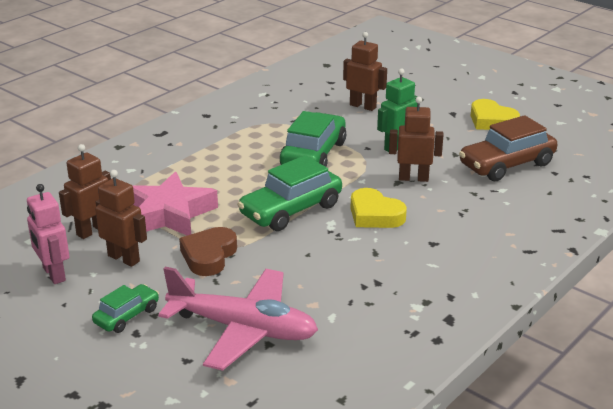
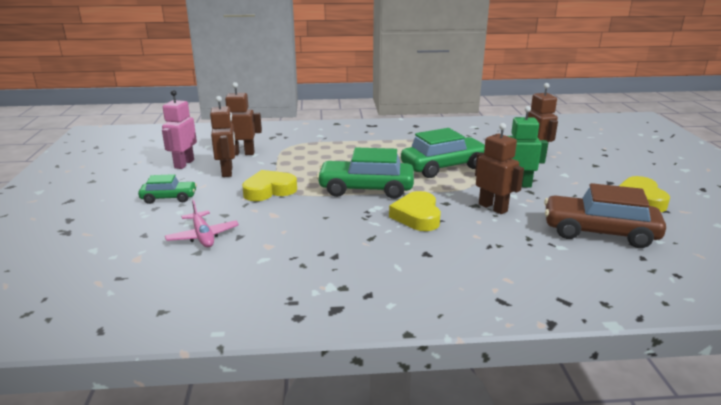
camera: 45 degrees right, 5 degrees down
pink star [132,172,218,235] -> none
pink plane [158,266,318,371] -> pink plane [165,199,239,247], size x0.51
brown heart [179,227,237,276] -> yellow heart [242,170,297,201]

